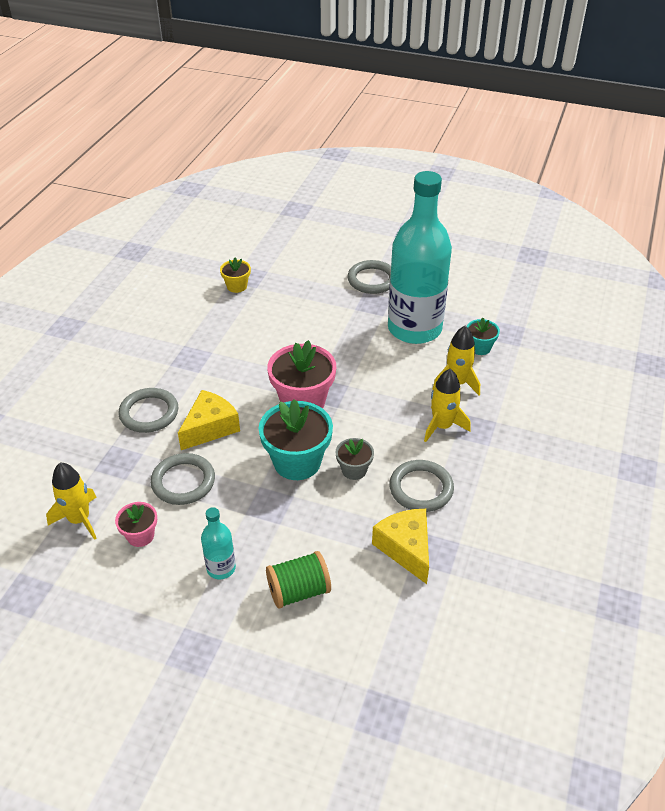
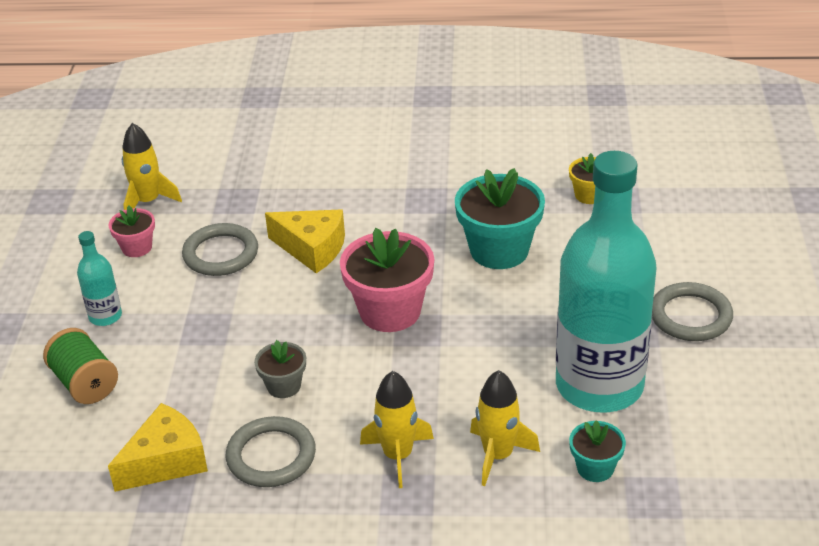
camera: 75 degrees right, 5 degrees down
grey ring [119,388,178,433] -> none
turquoise flower pot [259,399,333,480] -> turquoise flower pot moved to [455,168,545,269]

